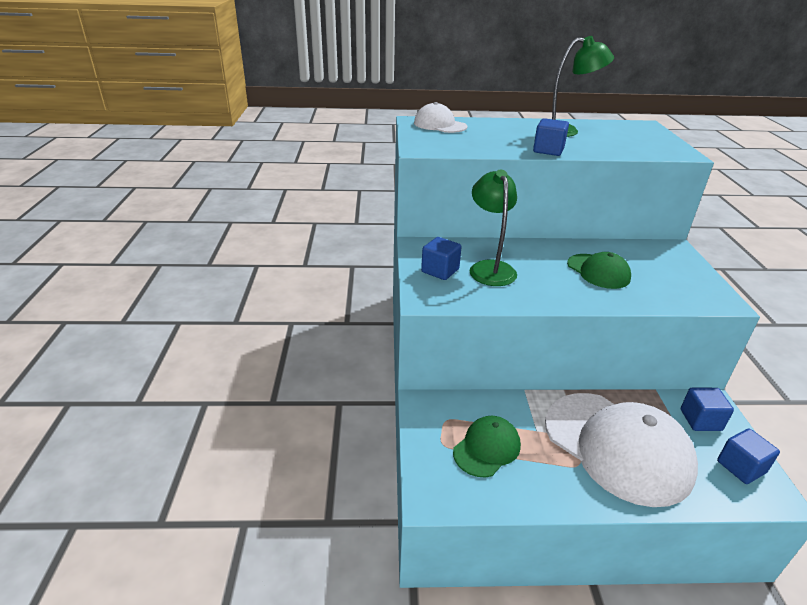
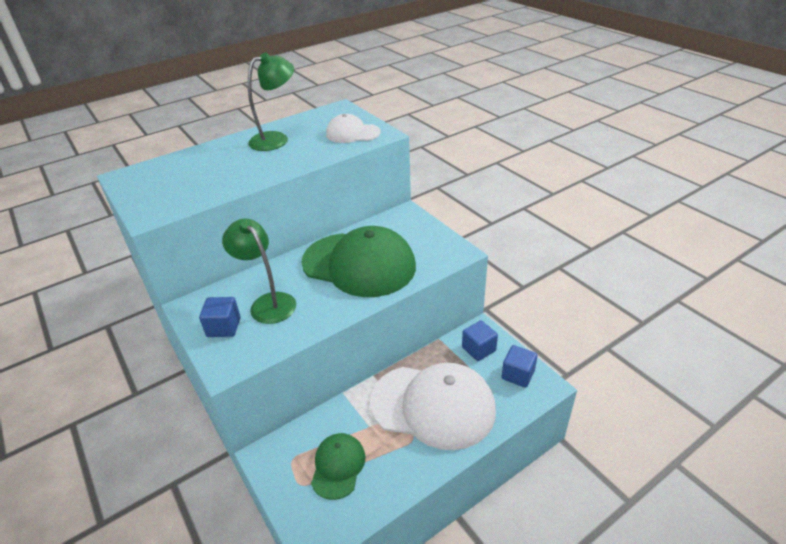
camera: 30 degrees left, 5 degrees up
white cap [414,102,468,133] -> white cap moved to [326,114,380,143]
blue cube [533,118,569,156] -> none
green cap [567,252,631,289] -> green cap [301,226,416,297], size x1.98

